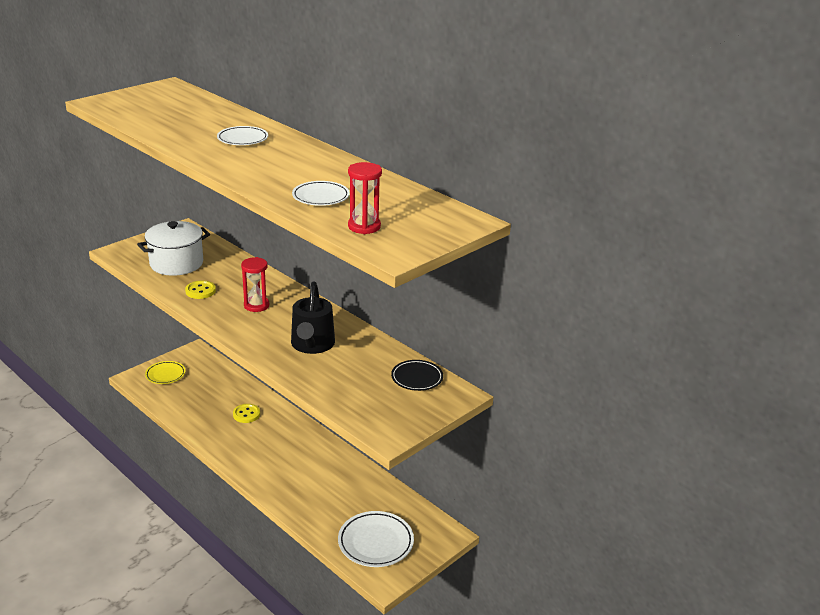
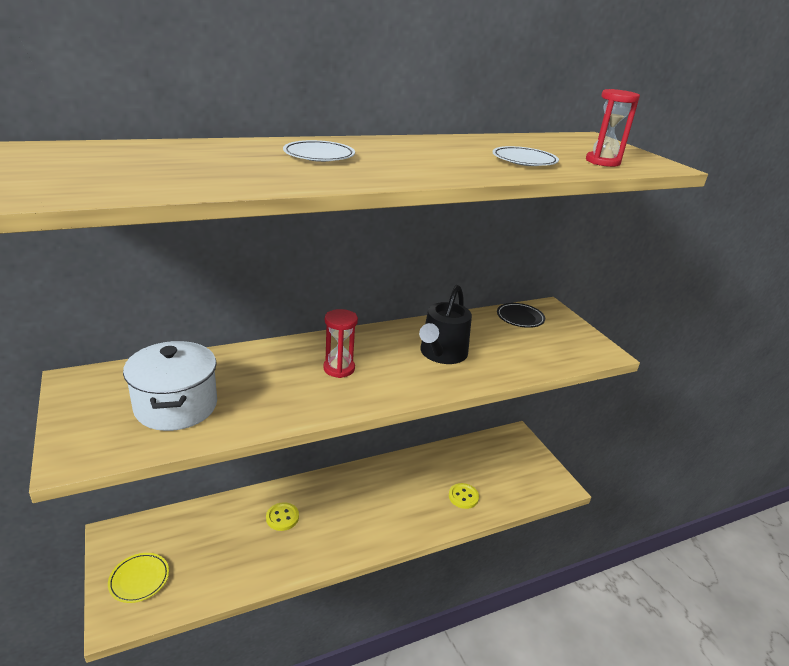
camera: 70 degrees left, 0 degrees up
yellow button [185,281,216,299] -> yellow button moved to [449,483,479,509]
black watering can [291,282,335,354] -> black watering can turned 90 degrees clockwise [419,285,472,364]
white plate [338,511,414,567] -> none

